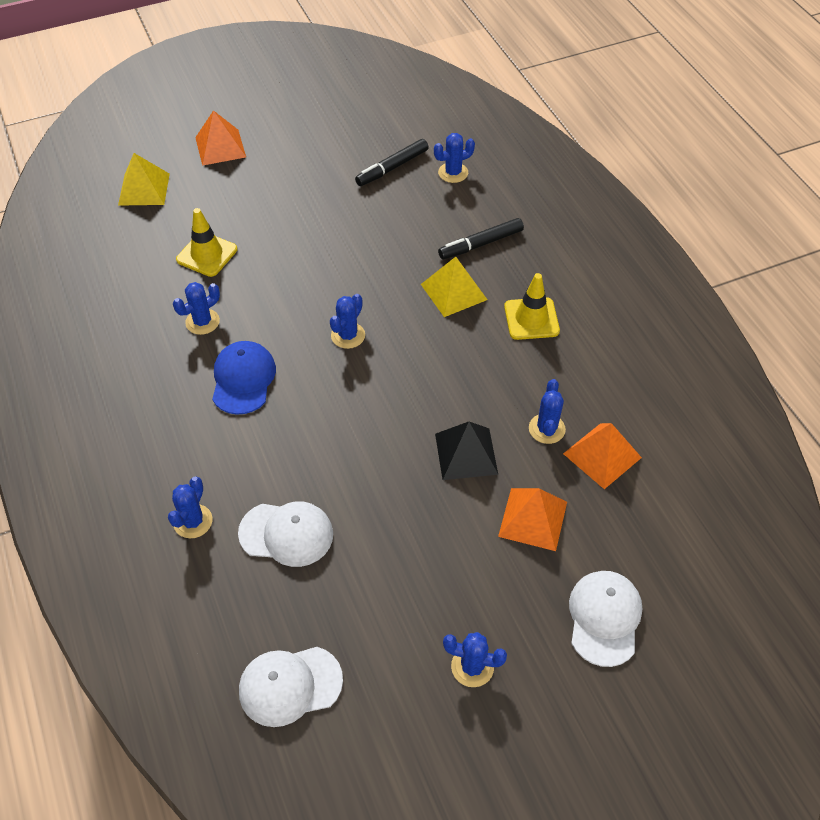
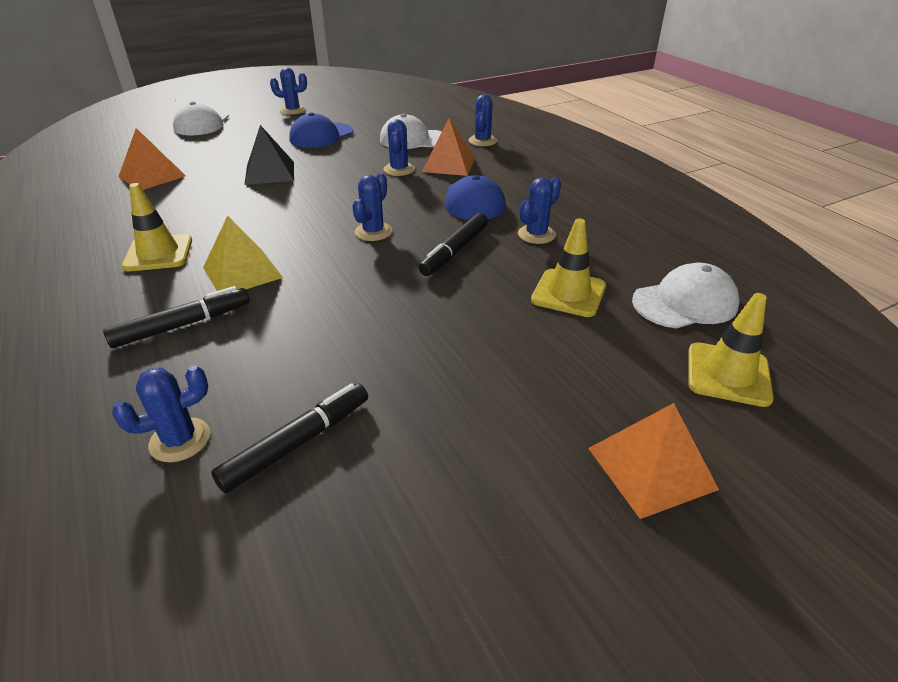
camera: 175 degrees right, 15 degrees down
yellow pyramid [118,153,170,206] -> yellow traffic cone [688,293,774,407]
white cap [239,647,343,727] -> white cap moved to [632,263,740,328]
orange pyramid [498,488,567,551] -> orange pyramid moved to [422,118,475,176]
blue cactus [529,379,566,444] -> blue cactus moved to [384,119,415,176]
none -> blue cap [289,112,353,148]
none -> black marker [419,213,488,276]

